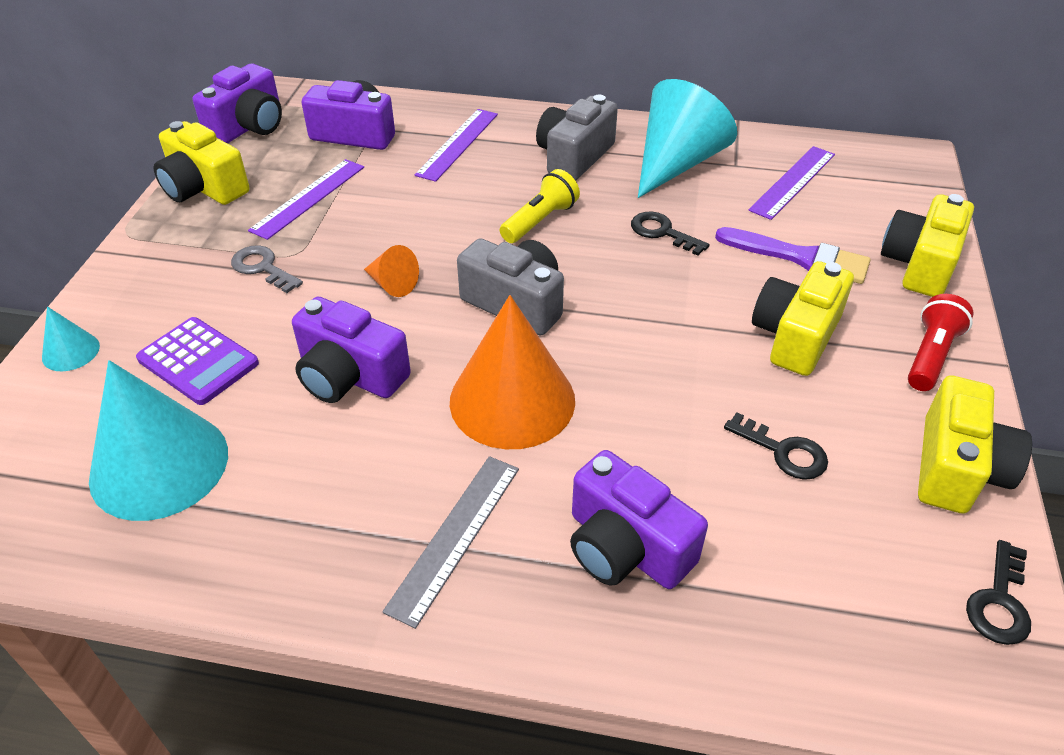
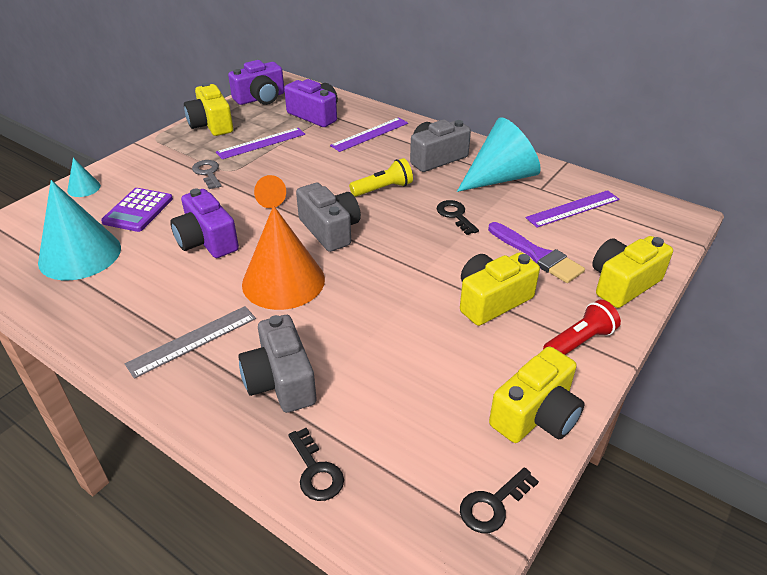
camera: 25 degrees right, 5 degrees down
purple calculator [136,317,259,405] -> purple calculator turned 45 degrees clockwise [101,188,173,232]
purple camera [570,450,708,589] -> grey camera [238,315,316,413]
black key [724,412,828,480] -> black key moved to [288,428,344,501]

